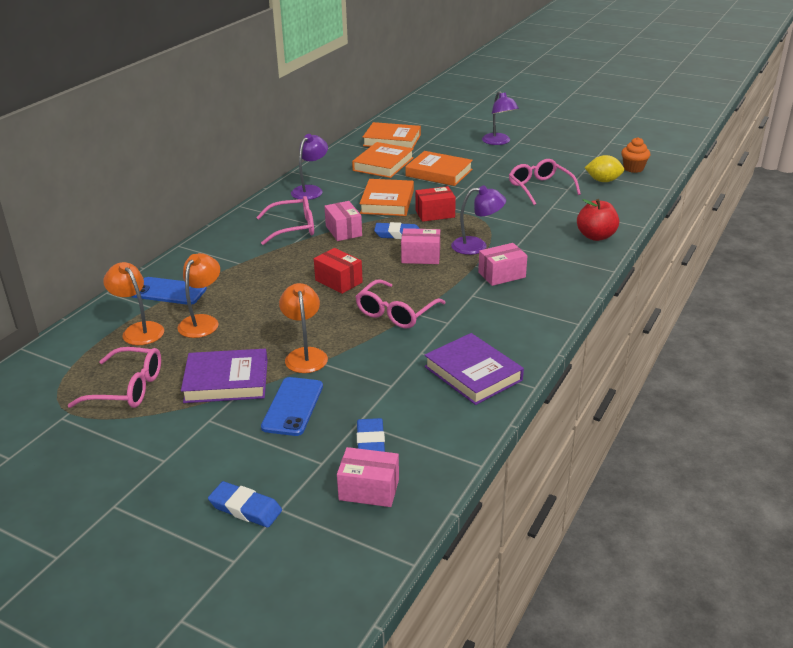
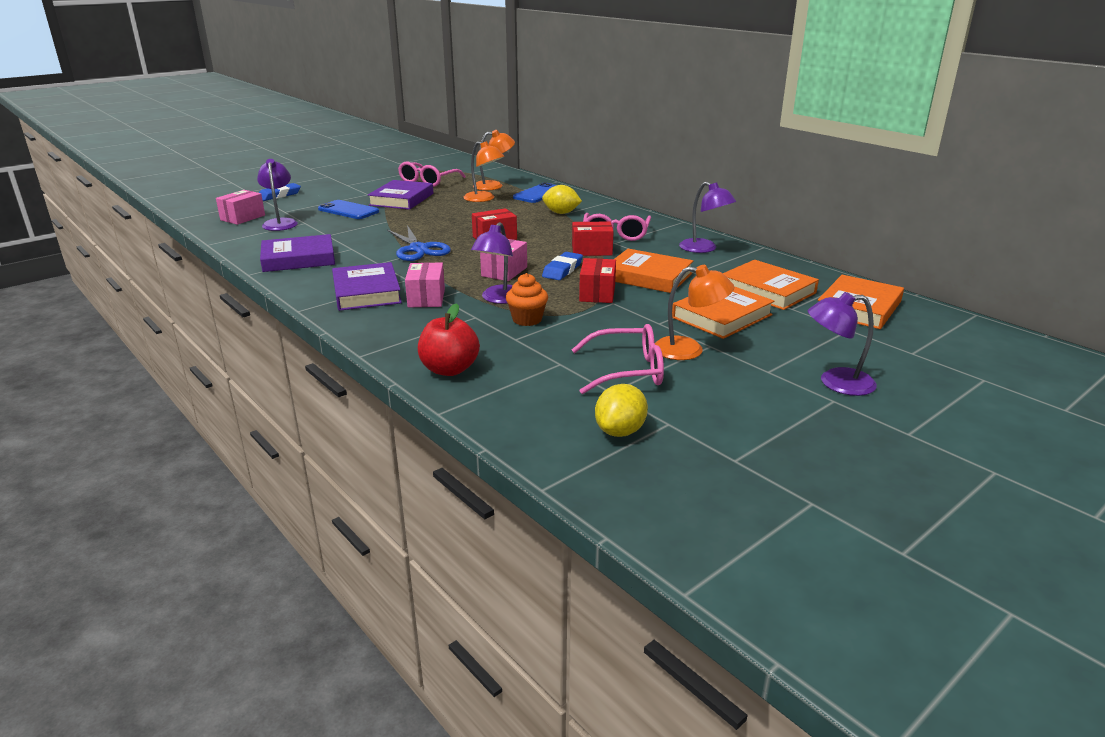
camera: 110 degrees right, 5 degrees down
orange lamp [279,283,328,373] -> orange lamp moved to [655,265,734,360]
pink box [324,201,362,241] -> red box [572,222,614,256]
pink glasses [355,279,445,329] -> blue scissors [387,225,451,261]
blue eraser [357,418,385,452] -> purple lamp [257,159,298,231]
orange cupcake [621,137,650,173] -> orange cupcake moved to [506,273,548,326]
none -> purple book [332,262,402,311]
none -> yellow lemon [542,185,582,214]

